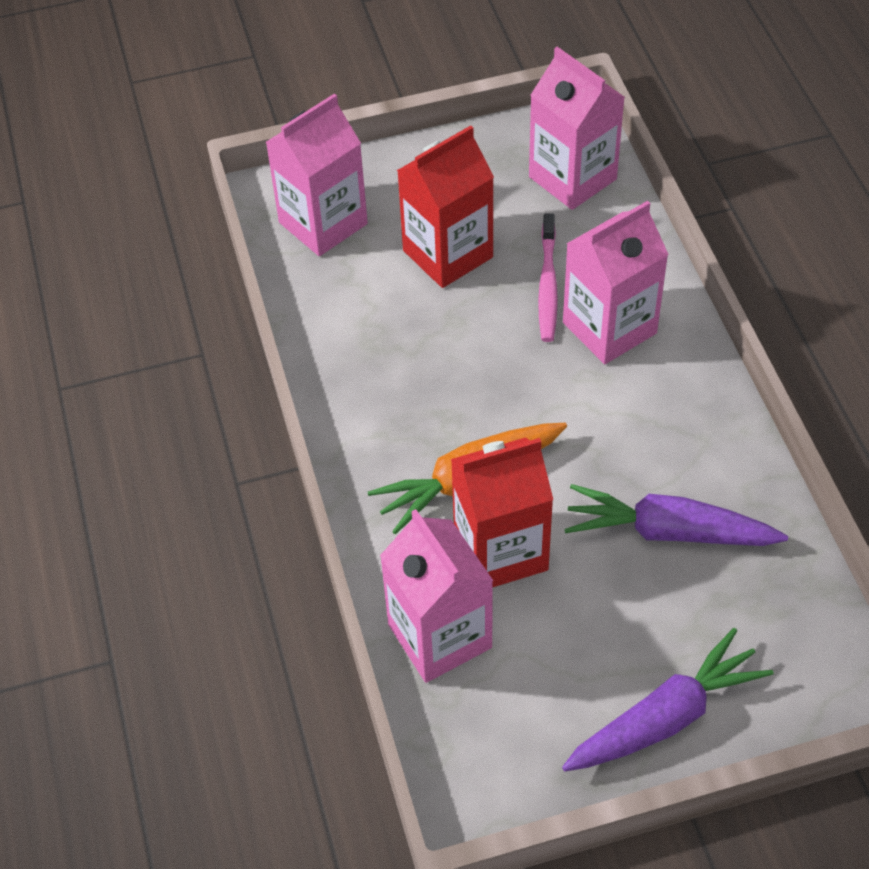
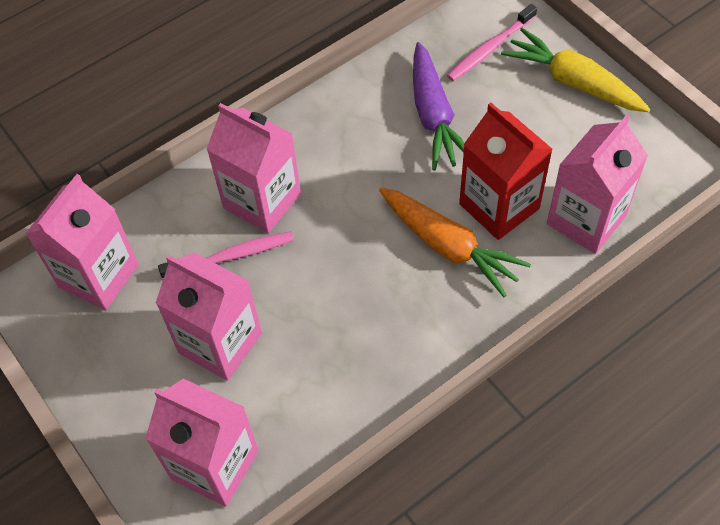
camera: 110 degrees left, 5 degrees up
red carton [397,125,494,288] -> pink carton [156,253,262,381]
purple carrot [562,628,773,771] -> yellow carrot [501,28,650,112]
none -> pink toothbrush [447,4,537,81]

